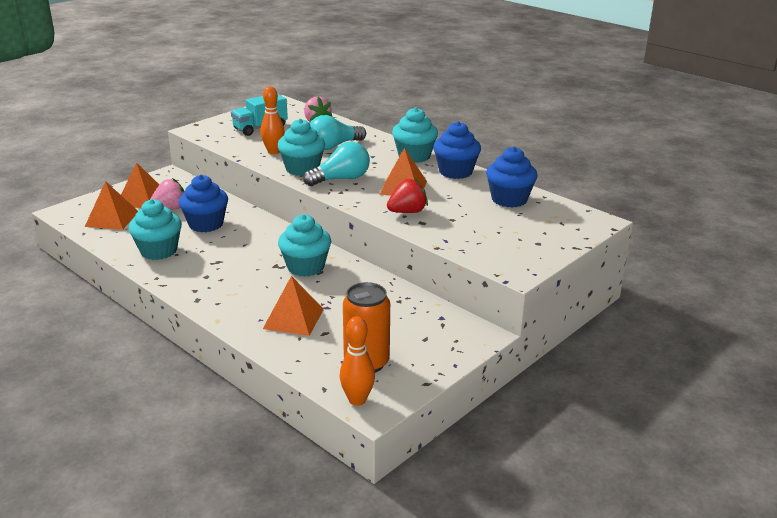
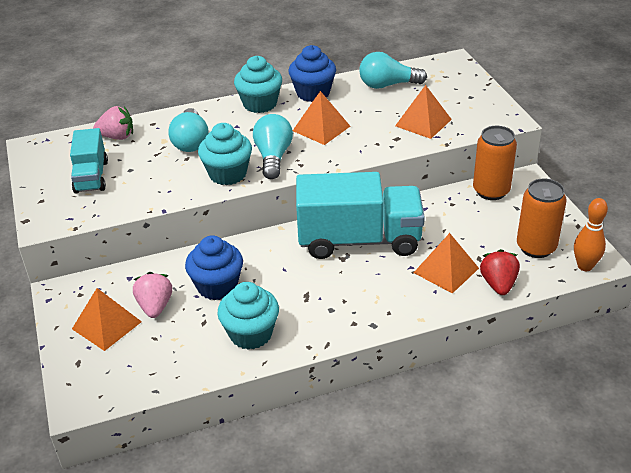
camera: 60 degrees left, 10 degrees up
orange pyramid [85,181,138,230] -> orange pyramid moved to [395,85,452,139]
orange bowling pin [261,86,285,154] -> none
turquoise cupcake [278,214,331,277] -> turquoise truck [296,172,425,259]
red strawberry [387,178,428,213] -> red strawberry moved to [480,249,520,295]
blue cupcake [486,147,538,207] -> turquoise light bulb [359,52,427,89]
none -> orange can [473,126,517,200]

